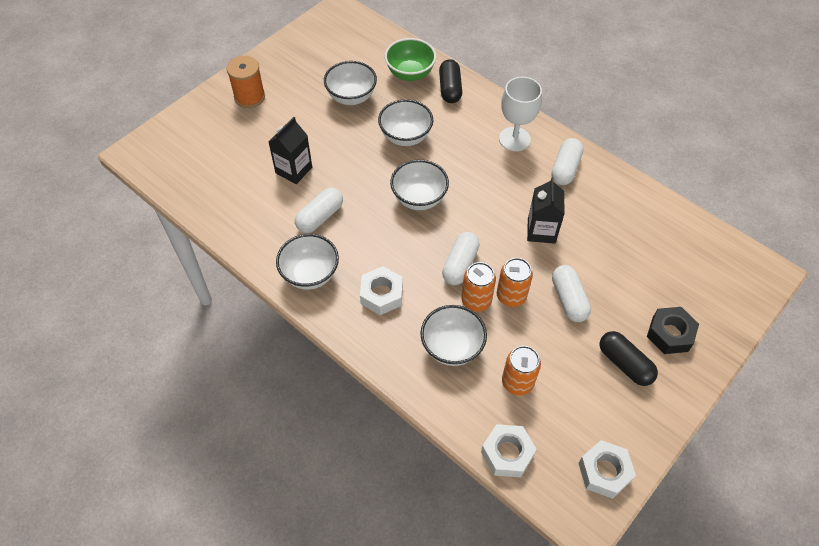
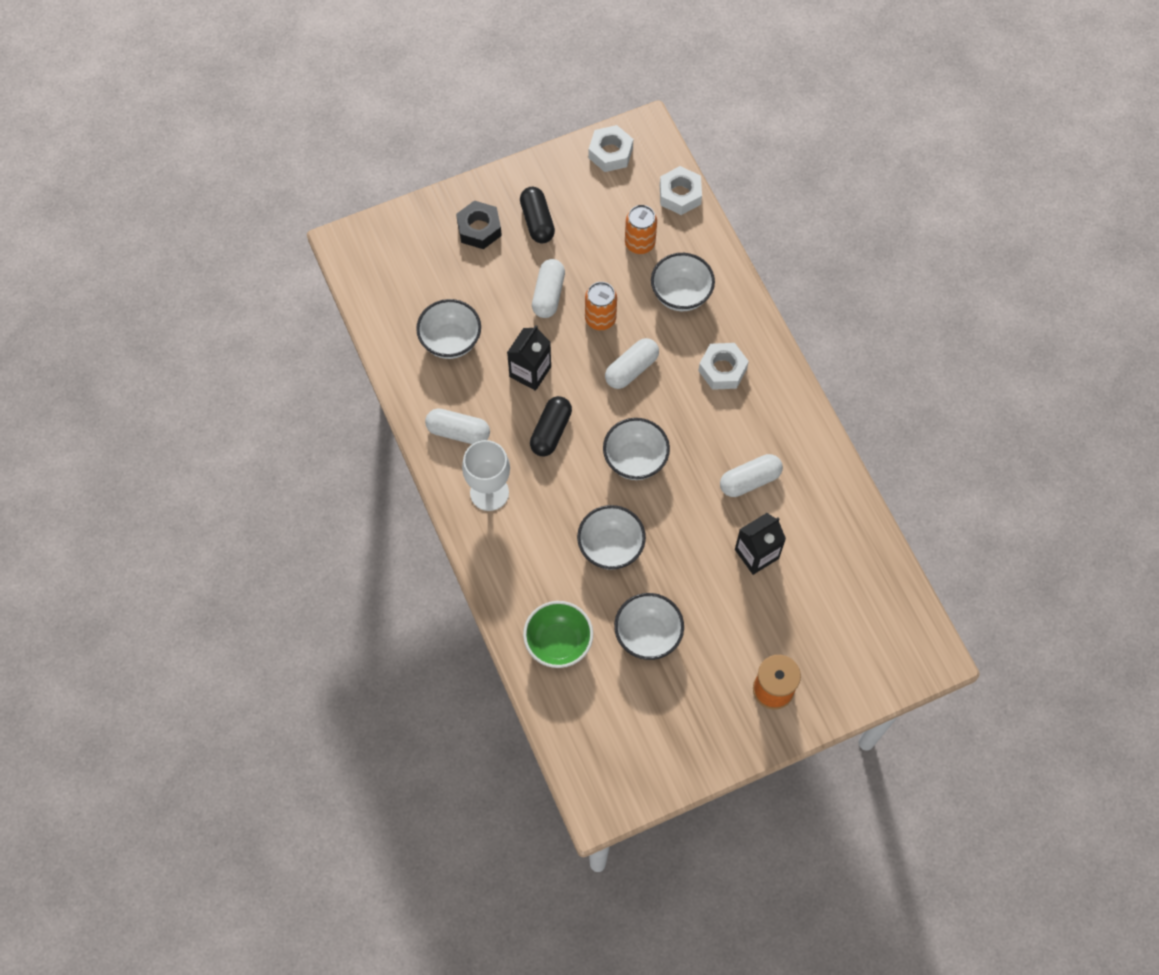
camera: 155 degrees left, 10 degrees up
white bowl [276,234,339,290] -> white bowl moved to [416,299,481,359]
black capsule [439,59,462,103] -> black capsule moved to [530,396,572,457]
orange can [461,262,496,312] -> none
white capsule [552,138,583,185] -> white capsule turned 60 degrees clockwise [425,409,490,444]

